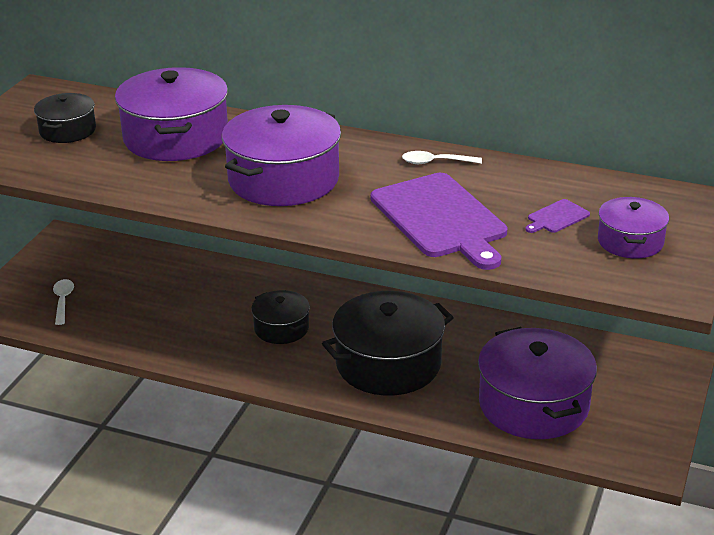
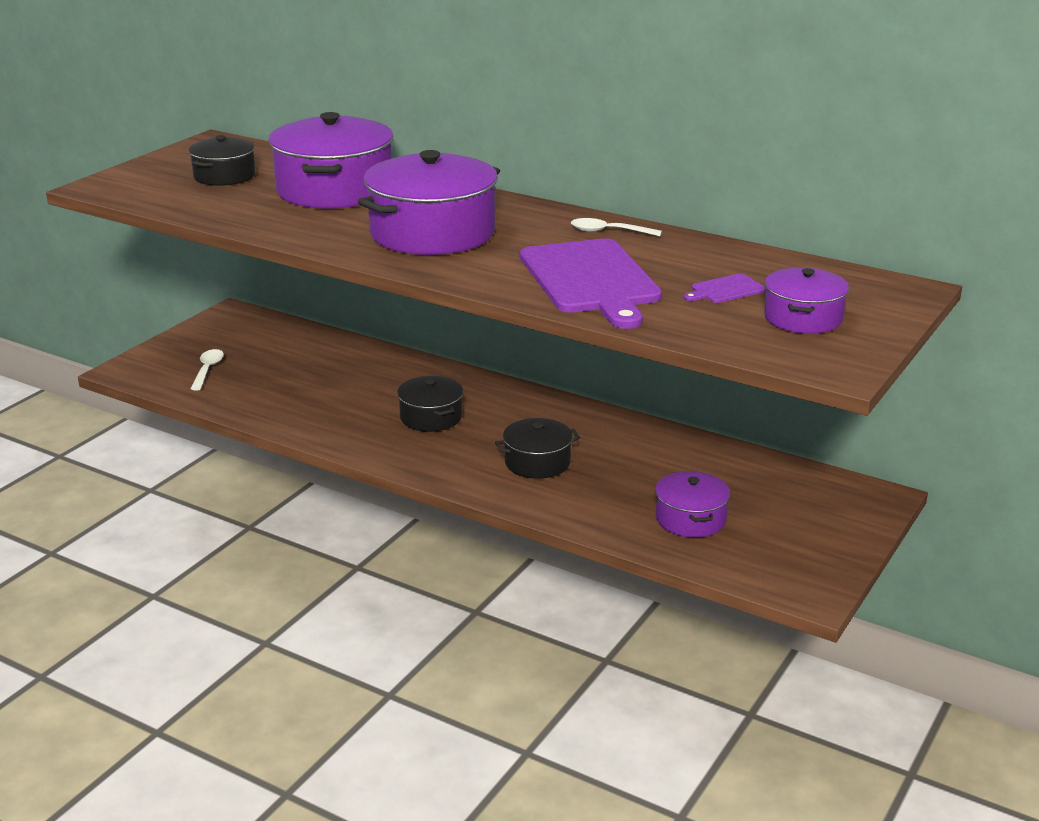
camera: 10 degrees right, 5 degrees down
black pot [322,291,454,396] -> black pot [495,418,580,479], size x0.54
purple pot [478,327,597,439] -> purple pot [655,471,730,538], size x0.54

